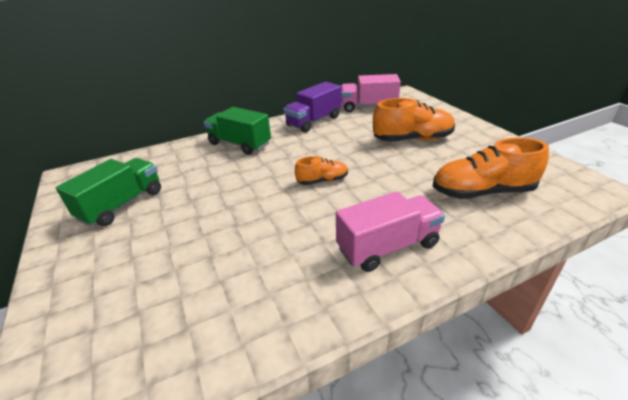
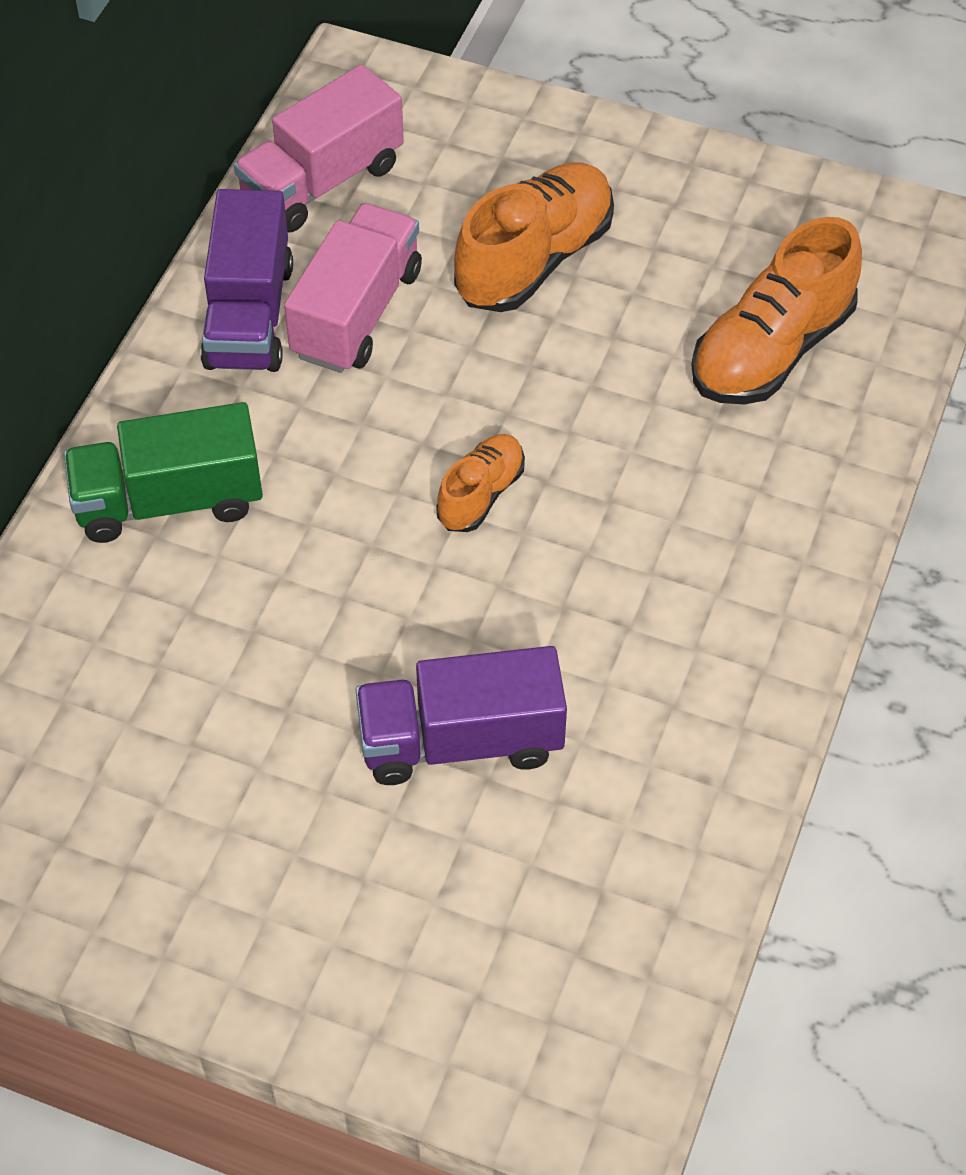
camera: 45 degrees left, 20 degrees up
green truck [56,158,161,227] -> none
pink truck [336,191,445,272] -> pink truck moved to [284,203,422,373]
none -> purple truck [356,646,567,785]

